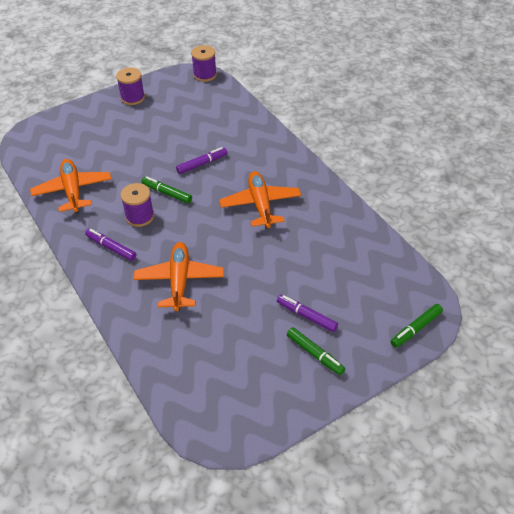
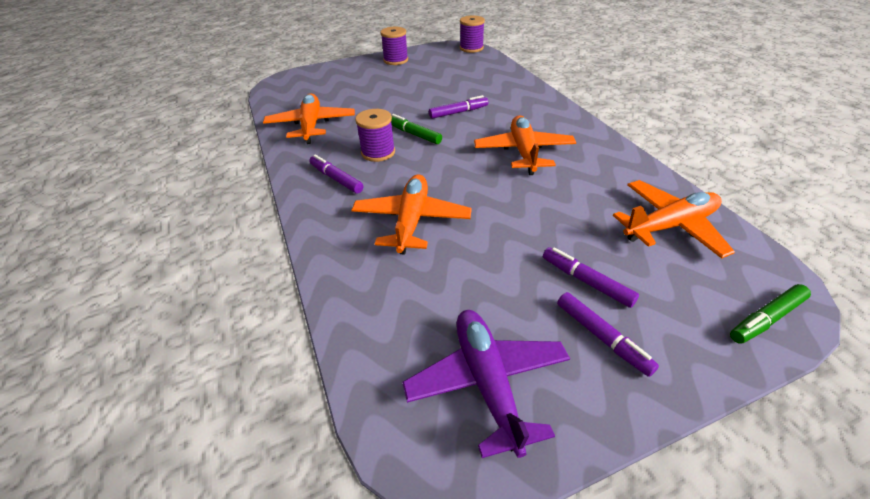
camera: 10 degrees right, 5 degrees down
green marker [287,327,345,375] -> purple marker [557,292,659,377]
none -> purple plane [402,310,570,458]
none -> orange plane [613,180,735,259]

